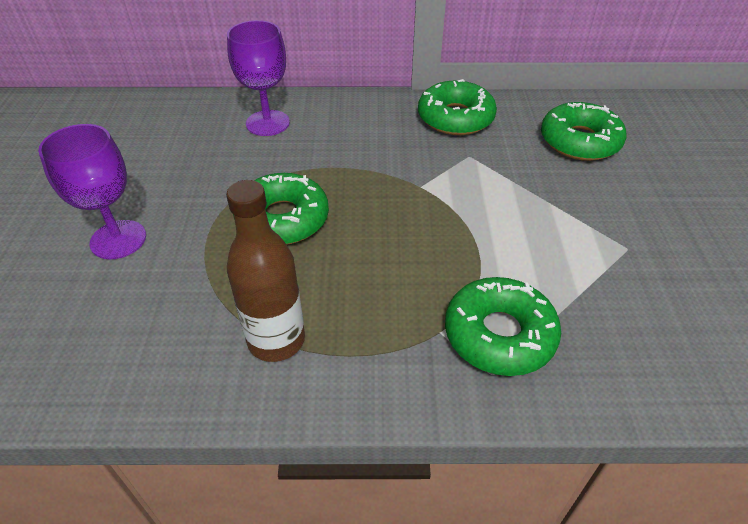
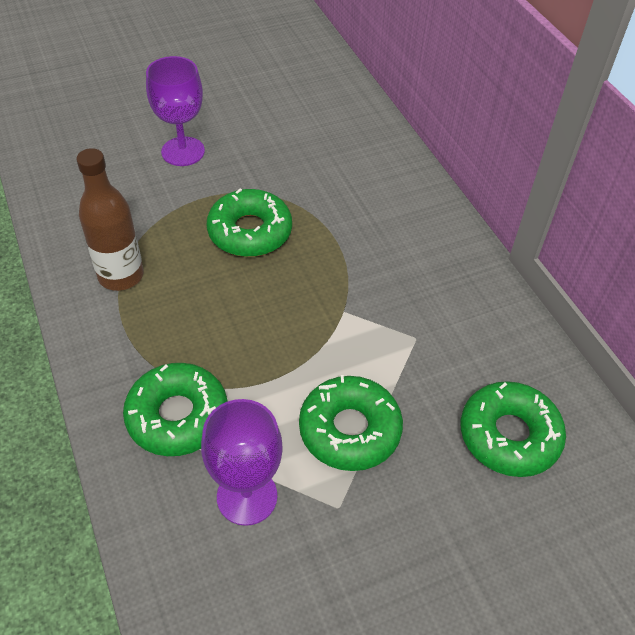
camera: 65 degrees right, 5 degrees up
purple goblet [227,20,290,136] -> purple goblet moved to [201,399,283,526]
green donut [418,79,497,135] -> green donut moved to [299,375,403,471]

